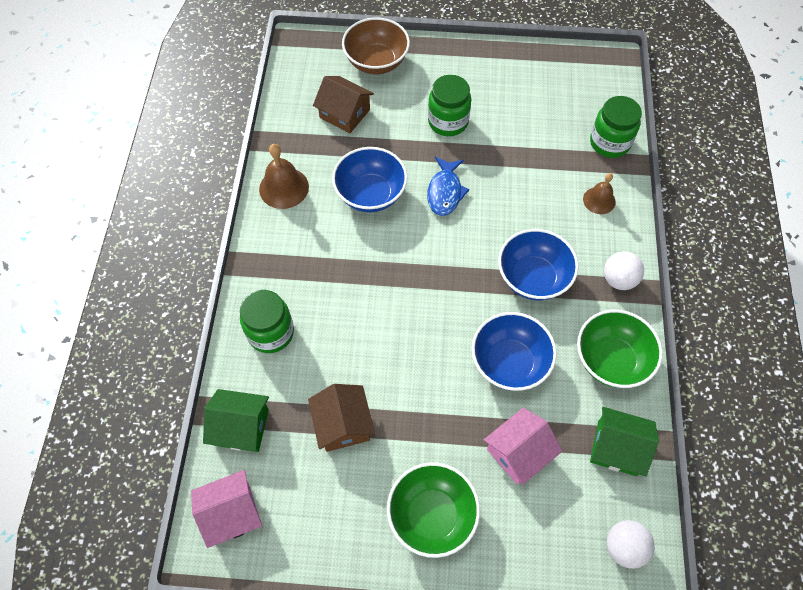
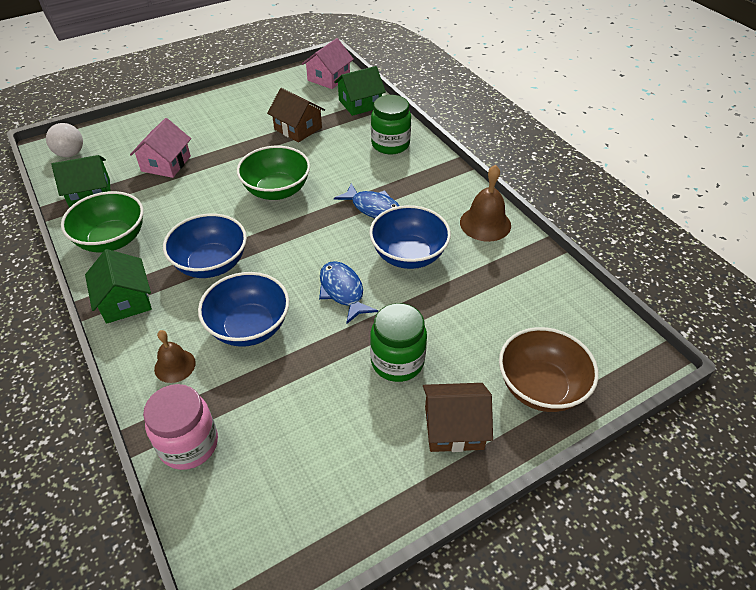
camera: 145 degrees right, 15 degrees down
brown house [313,76,374,133] -> brown house moved to [423,383,493,452]
green bowl [387,462,480,558] -> green bowl moved to [237,146,310,200]
blue bowl [472,312,557,391] -> blue bowl moved to [198,272,289,347]
green jar [590,96,642,158] -> pink jar [143,384,218,470]
white ball [604,251,644,290] -> green house [85,249,152,324]
none -> blue fish [334,183,400,218]

